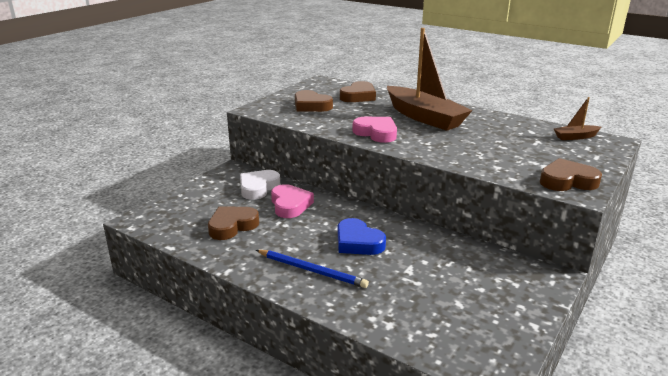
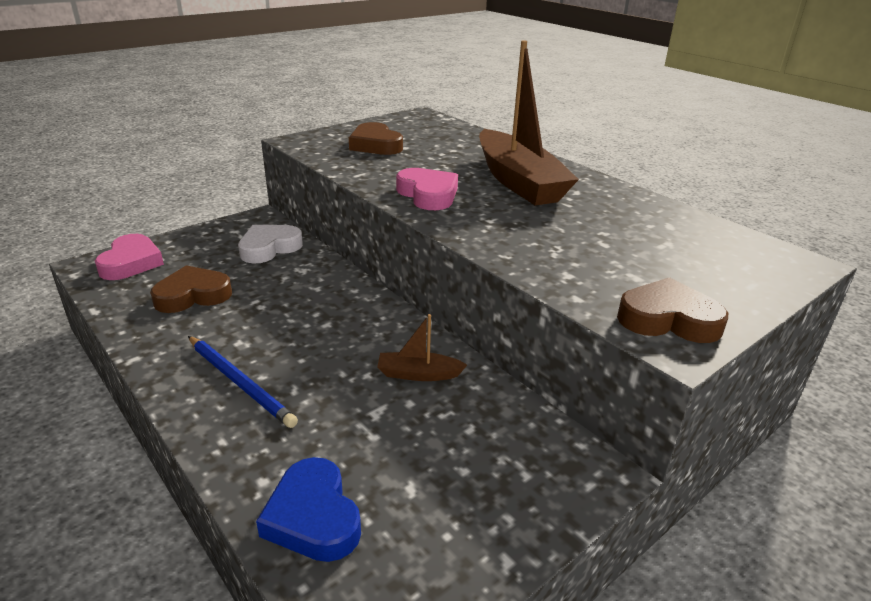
camera: 15 degrees right, 5 degrees up
pink heart [271,184,314,218] -> pink heart moved to [95,234,164,280]
blue heart [338,218,386,255] -> blue heart moved to [256,457,361,562]
brown heart [340,81,376,102] -> none
brown boat [553,97,601,140] -> brown boat moved to [377,314,467,381]

